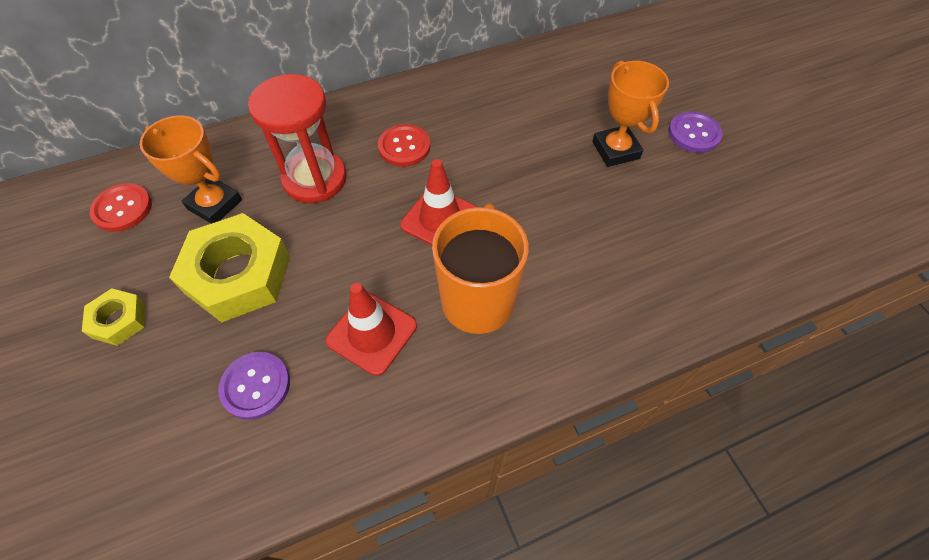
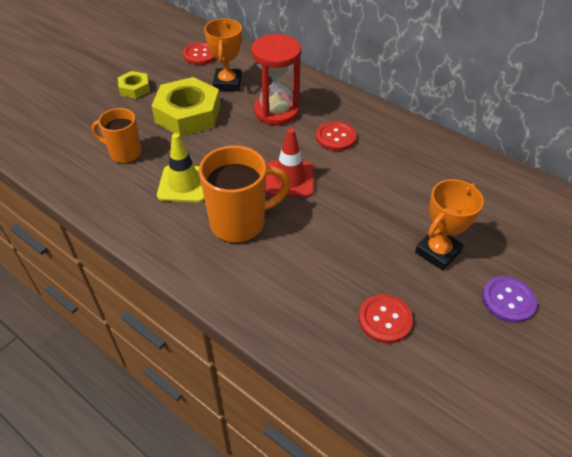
camera: 60 degrees right, 10 degrees down
purple button [218,352,290,420] -> orange mug [92,108,142,164]
red traffic cone [326,283,417,376] -> yellow traffic cone [157,133,205,202]
none -> red button [359,294,413,344]

